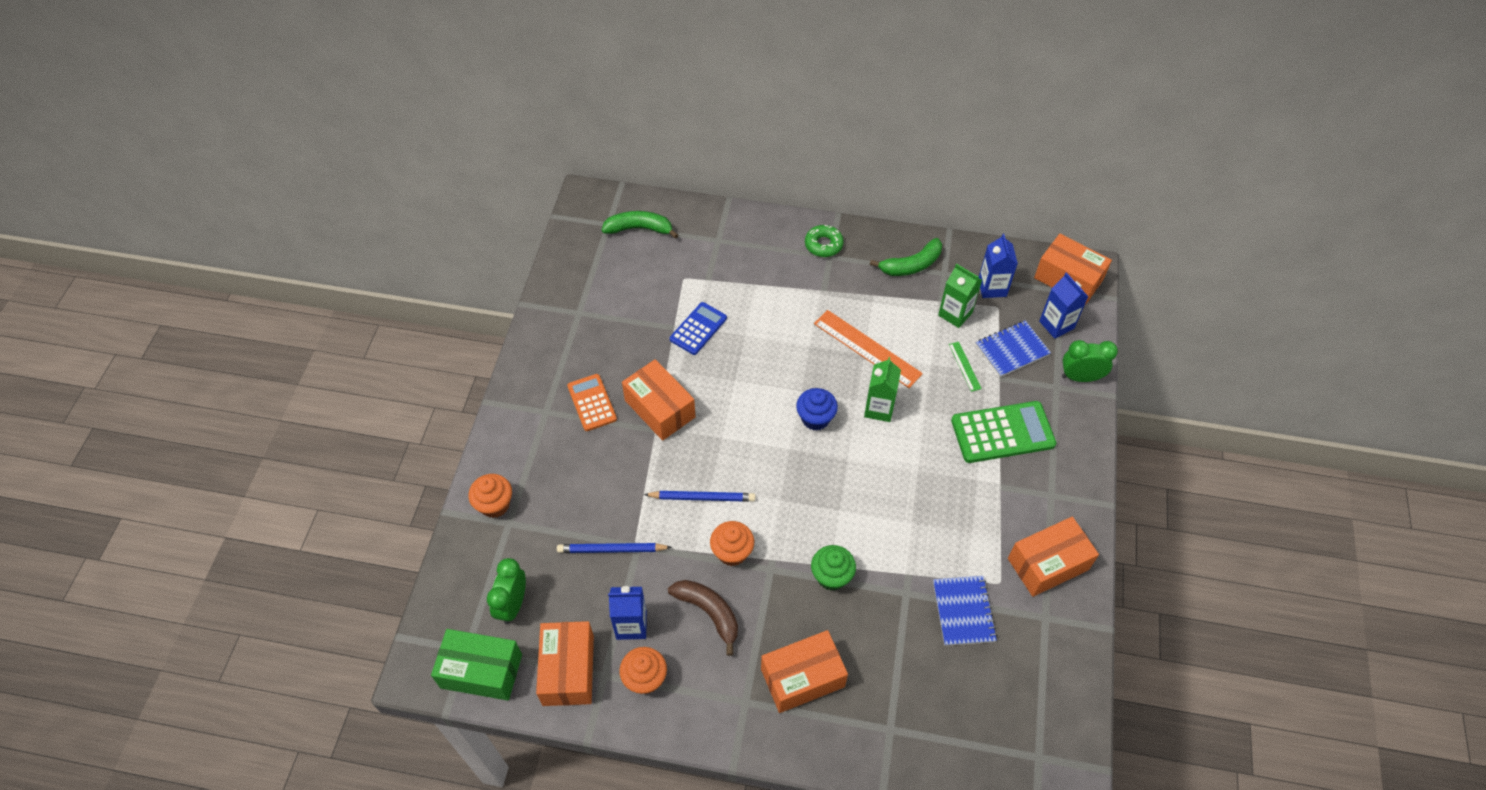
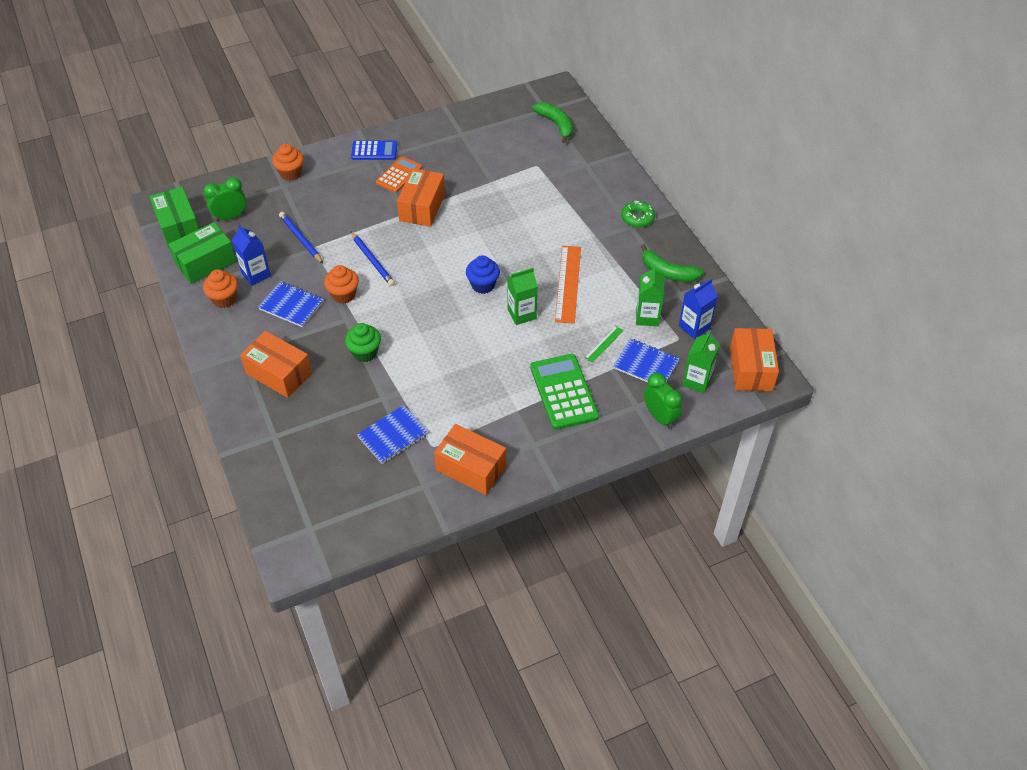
camera: 55 degrees right, 5 degrees down
orange box [536,621,594,706] -> green box [168,222,236,284]
brown banana [668,580,738,656] -> blue notebook [258,281,324,327]
blue calculator [670,302,727,355] -> blue calculator moved to [351,141,397,160]
green calculator [951,401,1056,463] -> green calculator turned 150 degrees counterclockwise [530,354,599,430]
blue carton [1039,272,1089,339] -> green carton [682,331,720,393]

